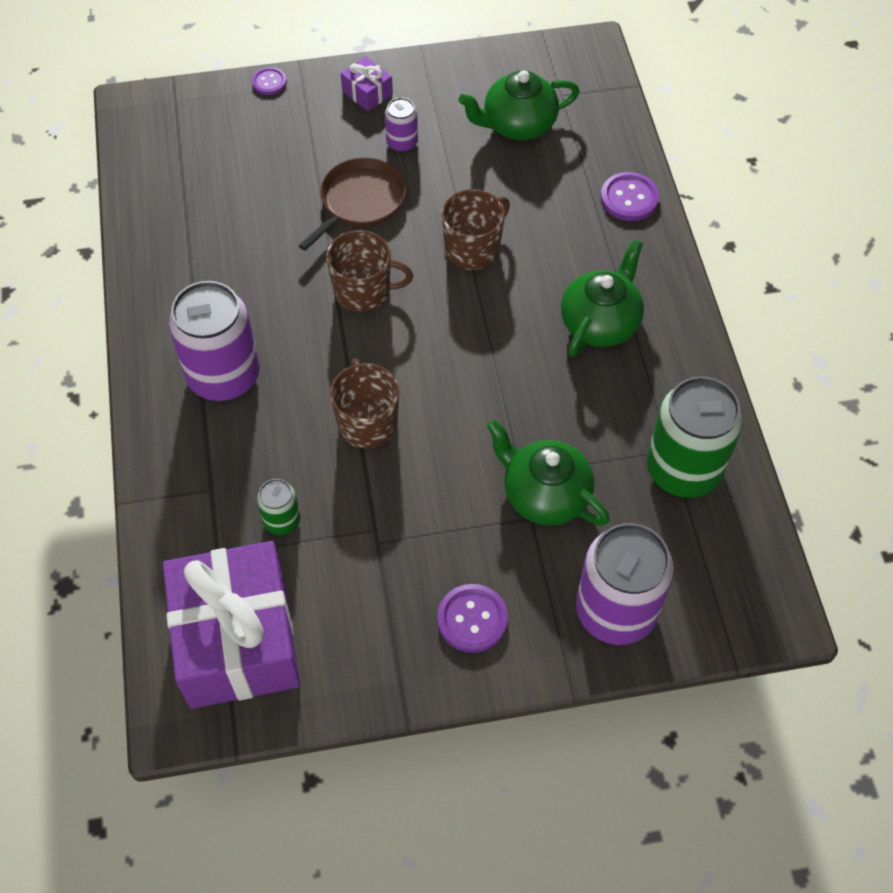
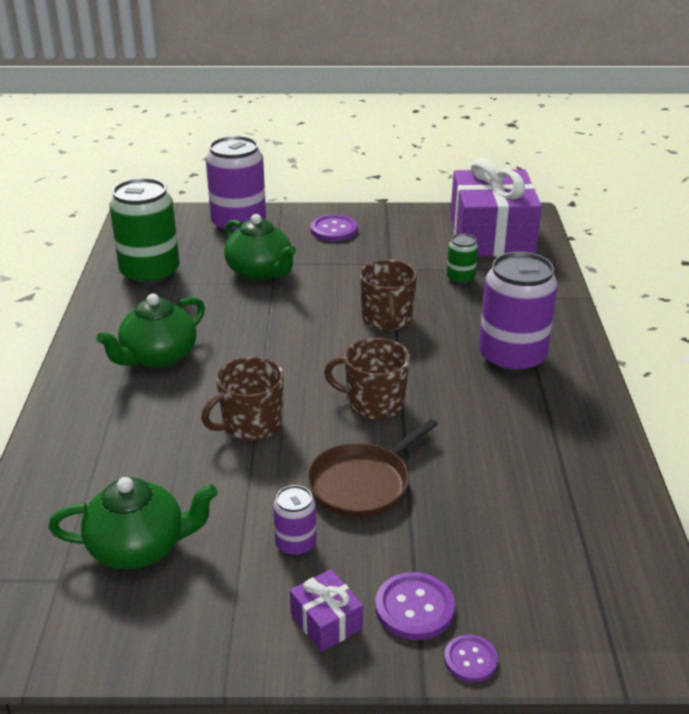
camera: 170 degrees left, 25 degrees down
purple button [601,172,659,221] -> purple button moved to [375,572,455,640]

